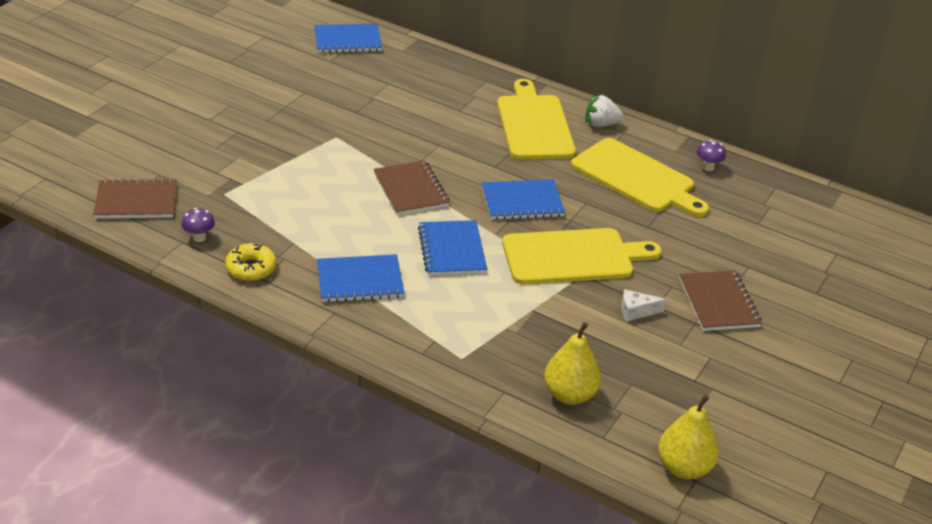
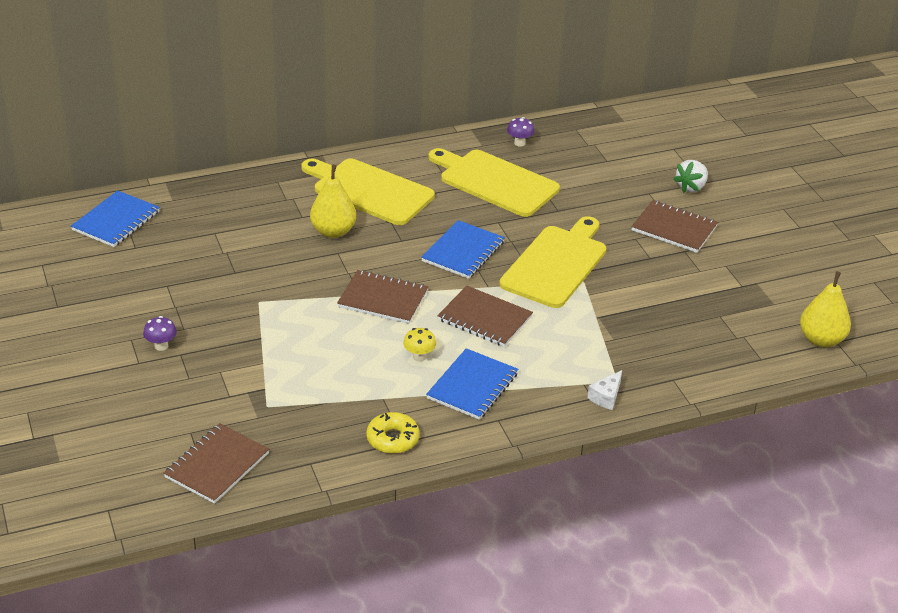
camera: 50 degrees left, 0 degrees up
purple mushroom [181,208,215,242] -> purple mushroom moved to [143,316,177,351]
blue notebook [418,220,487,276] -> brown notebook [437,286,533,347]
yellow pear [544,322,601,405] -> yellow pear moved to [310,165,356,238]
yellow cutting board [571,138,709,217] -> yellow cutting board turned 135 degrees counterclockwise [429,148,560,217]
white strawberry [586,95,624,127] -> white strawberry moved to [673,160,708,193]
white cheese [621,289,666,322] -> white cheese moved to [587,370,622,410]
none -> yellow mushroom [403,328,436,362]

